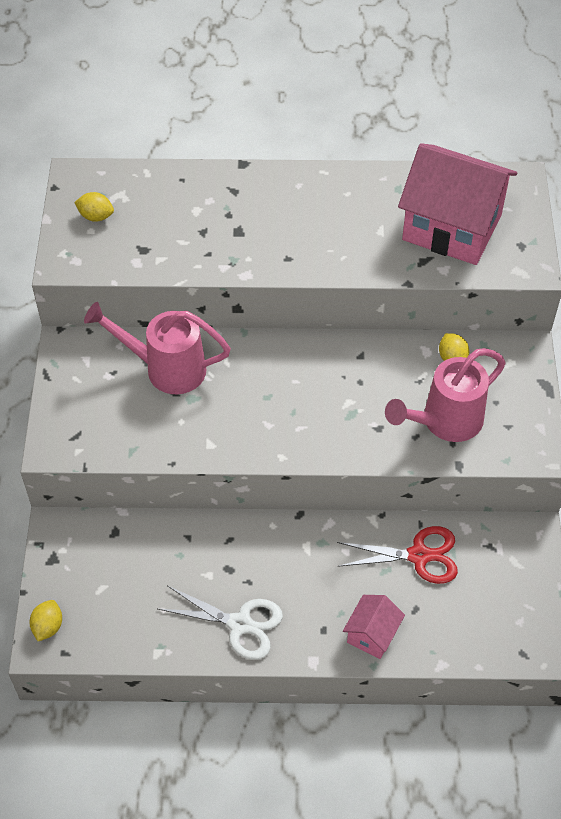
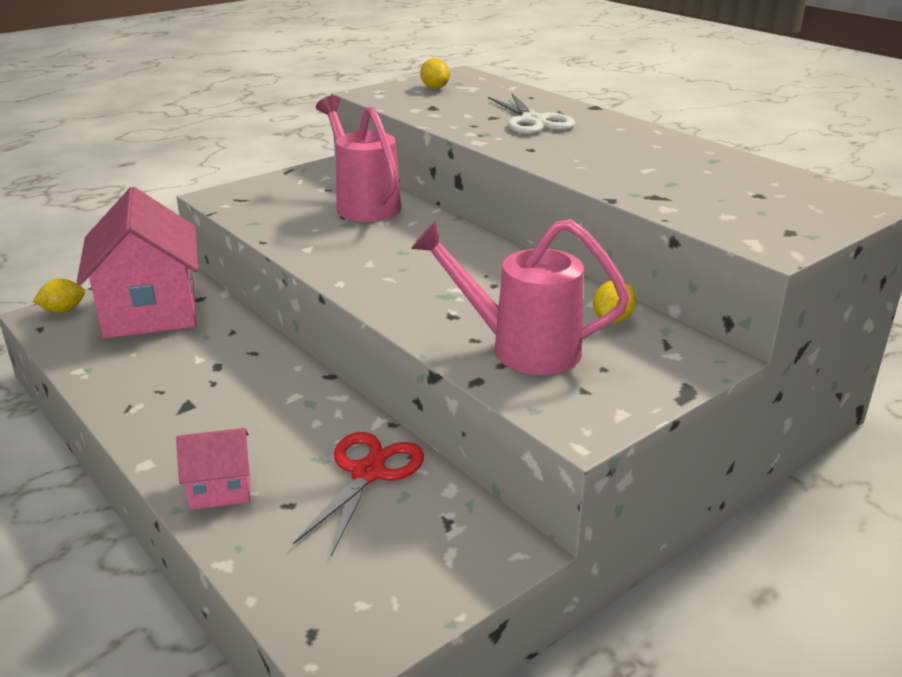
camera: 50 degrees right, 25 degrees down
white scissors [158,585,283,660] -> white scissors moved to [488,93,576,134]
red scissors [337,526,458,584] -> red scissors turned 120 degrees counterclockwise [293,432,424,557]
pink house [398,143,517,265] -> pink house moved to [76,187,198,338]

